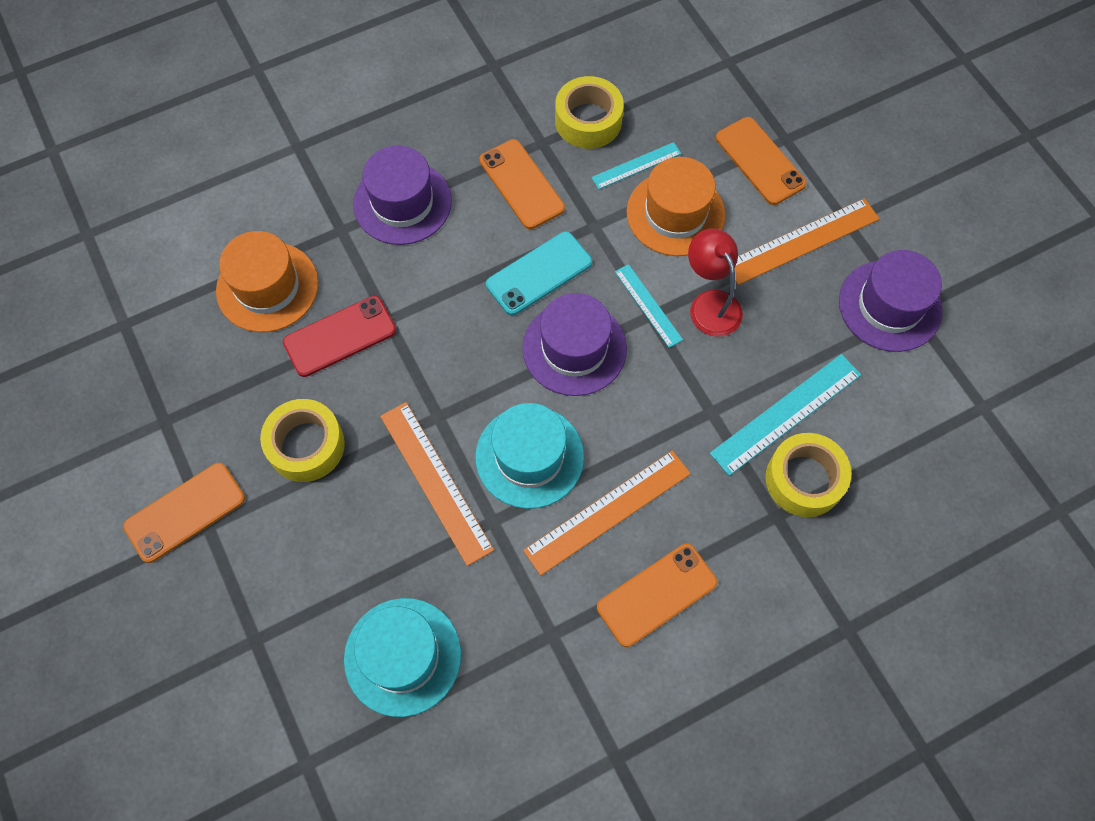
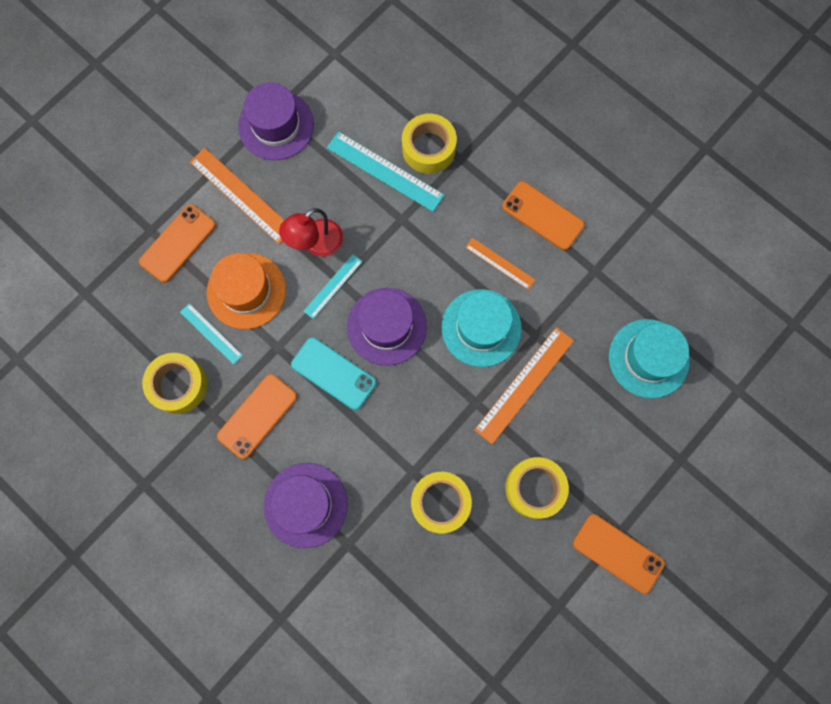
camera: 110 degrees left, 10 degrees up
orange hat [216,231,318,332] -> none
red phone [283,296,396,377] -> yellow tape [411,472,472,533]
orange ruler [523,450,691,575] -> orange ruler [465,238,535,290], size x0.59

